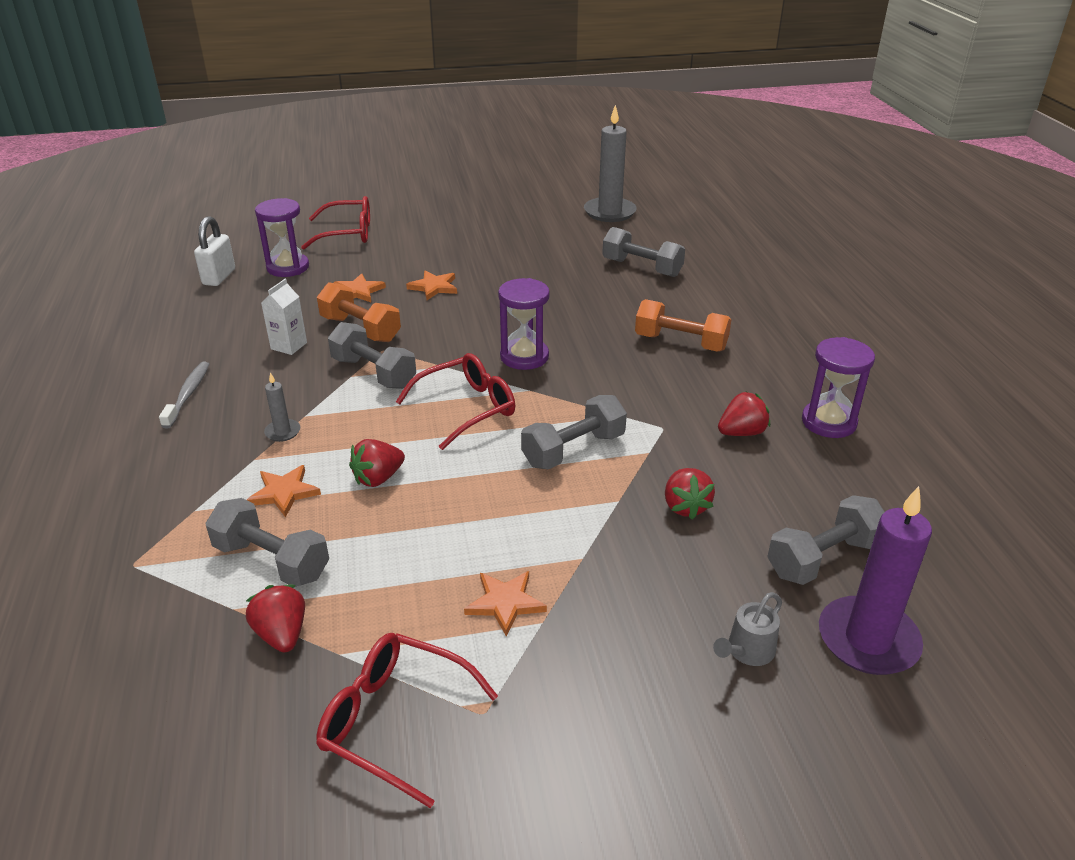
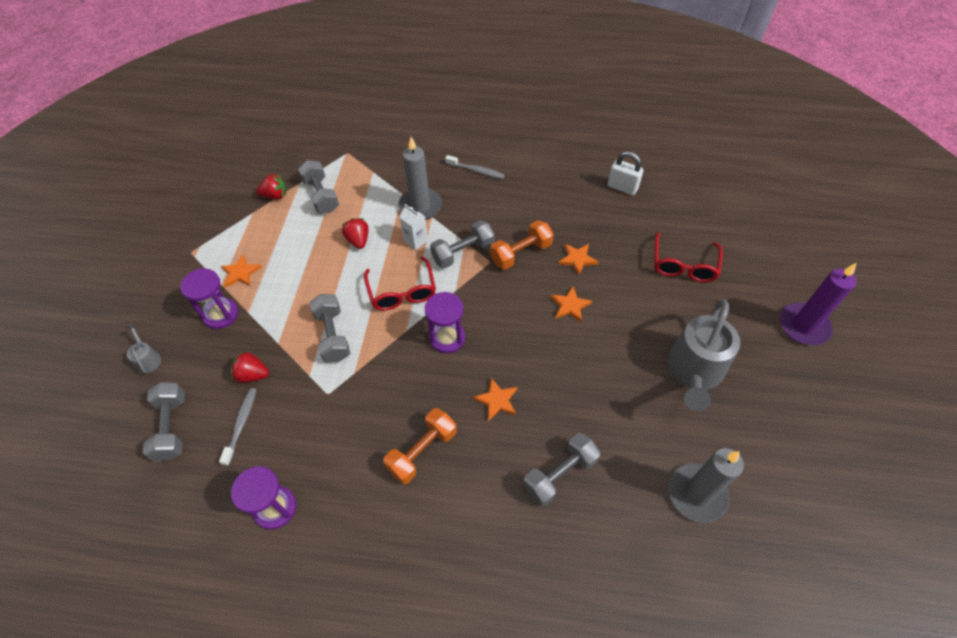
camera: 110 degrees right, 20 degrees up
grey dumbbell [205,498,329,587] -> grey dumbbell turned 75 degrees counterclockwise [298,160,339,213]
orange star [247,465,321,518] -> orange star moved to [473,378,517,421]
purple hourglass [255,198,309,277] -> purple hourglass moved to [180,268,238,329]
white carton [261,279,307,355] -> white carton moved to [400,204,428,250]
grey candle [264,372,300,442] -> grey candle [398,137,442,220], size x2.17
red glasses [316,633,498,808] -> none
red strawberry [718,391,770,436] -> none
purple candle [819,486,932,675] -> purple candle moved to [780,263,856,345]
none -> grey toothbrush [219,388,257,466]
none -> grey watering can [667,300,740,411]

